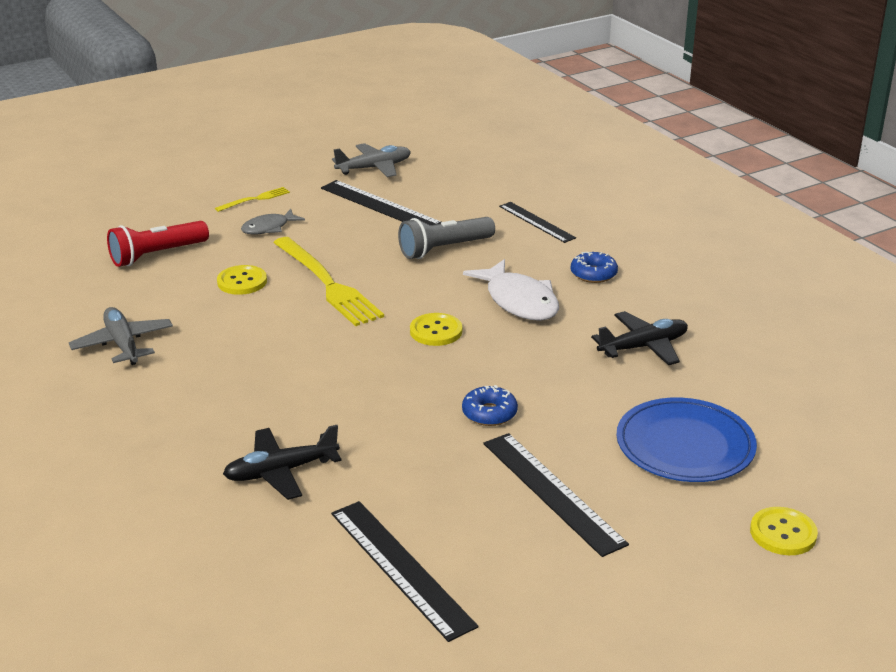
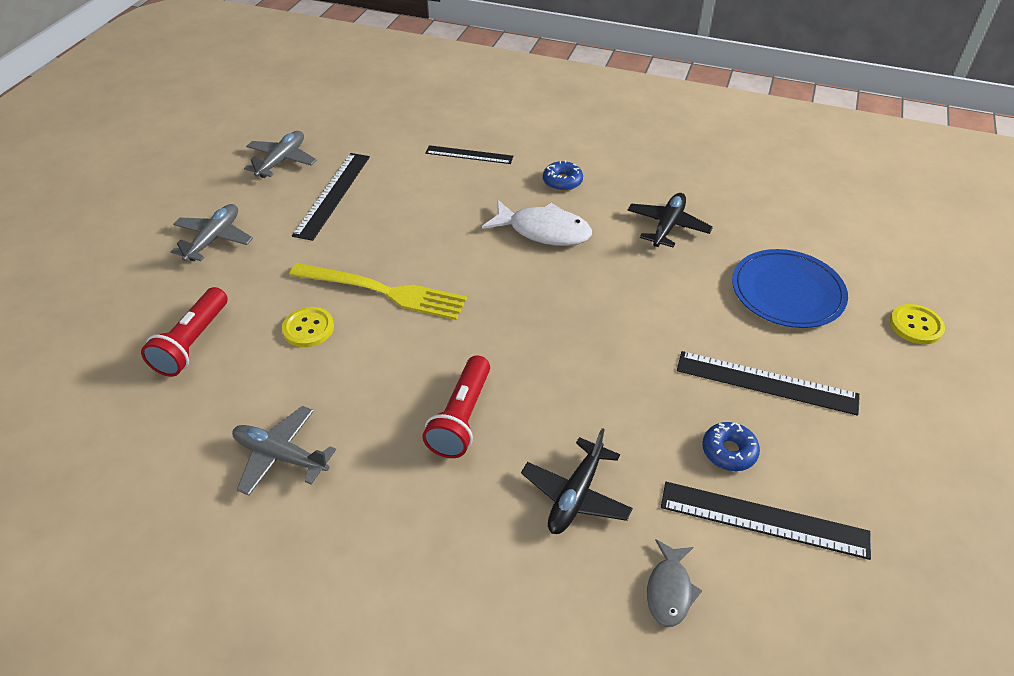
camera: 40 degrees left, 15 degrees up
yellow fork [215,187,290,212] -> grey plane [171,204,253,261]
grey fish [241,209,305,235] -> grey fish moved to [647,539,703,627]
black ruler [321,180,441,225] -> black ruler turned 75 degrees counterclockwise [292,153,370,241]
grey flashlight [398,217,495,259] -> none
yellow button [410,313,462,346] -> none
blue donut [462,385,518,426] -> blue donut moved to [702,422,760,471]
none -> red flashlight [422,355,490,458]

